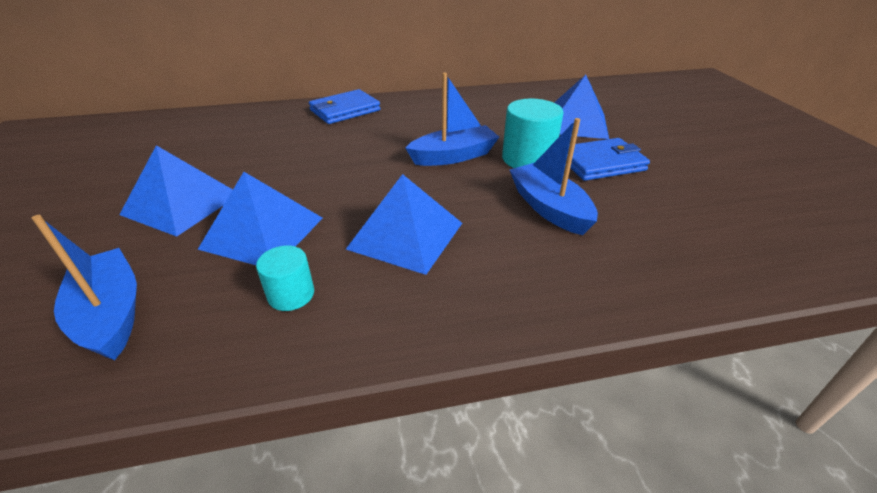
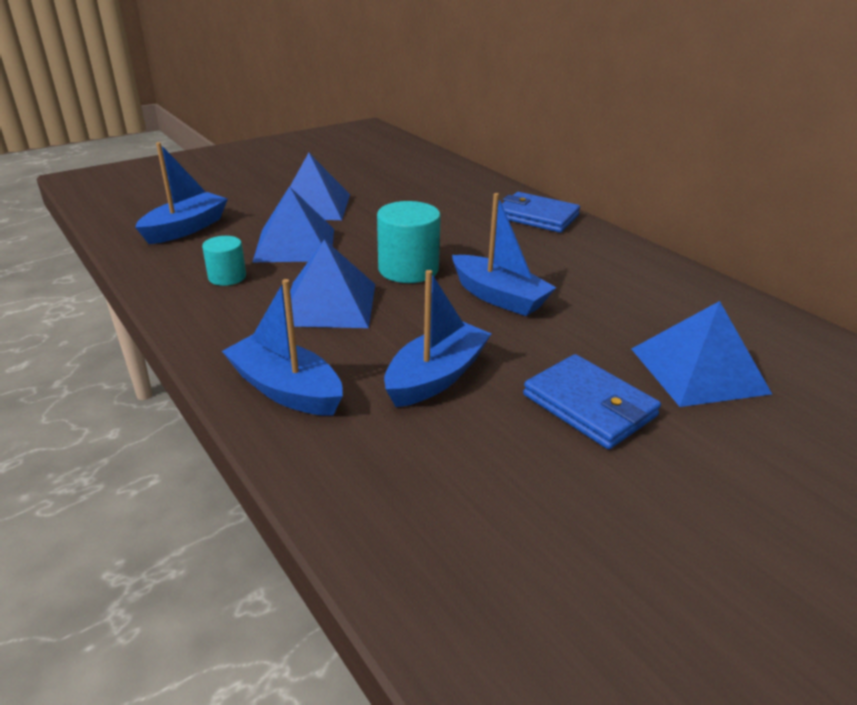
camera: 65 degrees right, 5 degrees down
turquoise cylinder [502,98,563,168] -> turquoise cylinder moved to [377,201,441,283]
none -> blue boat [222,279,343,416]

